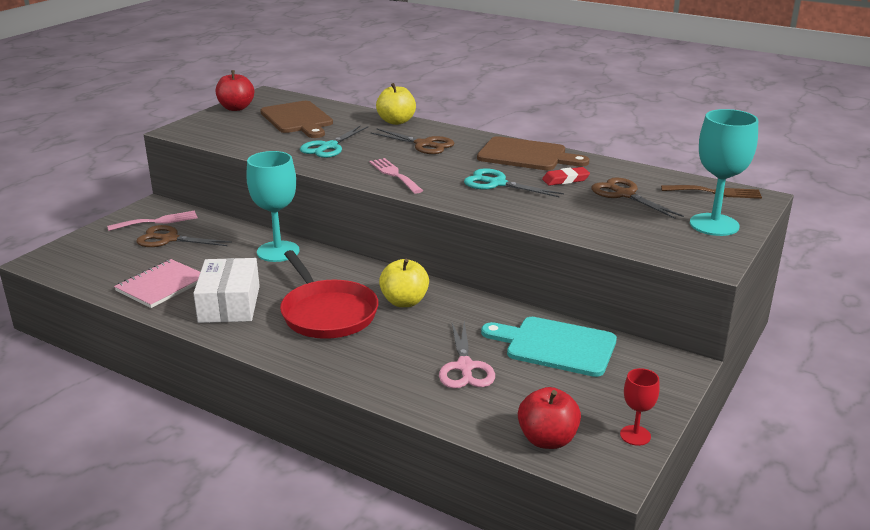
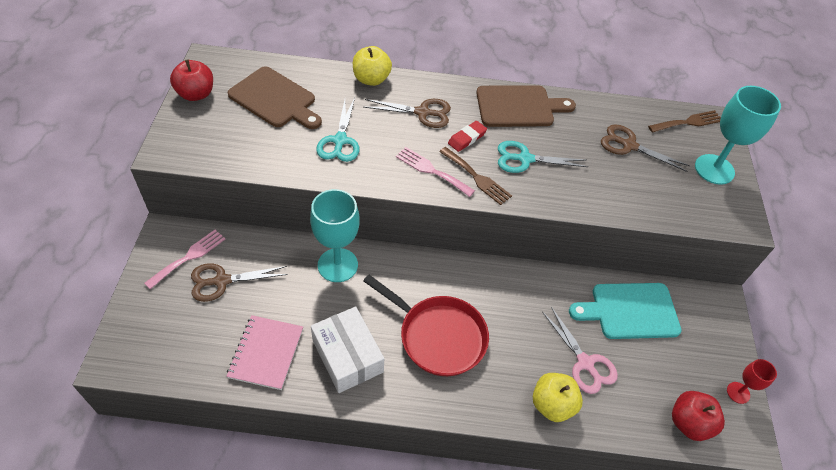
camera: 30 degrees left, 25 degrees up
yellow apple [379,259,429,307] -> yellow apple moved to [533,373,583,422]
red eraser [542,167,590,186] -> red eraser moved to [448,121,487,152]
none -> brown fork [439,147,512,205]

